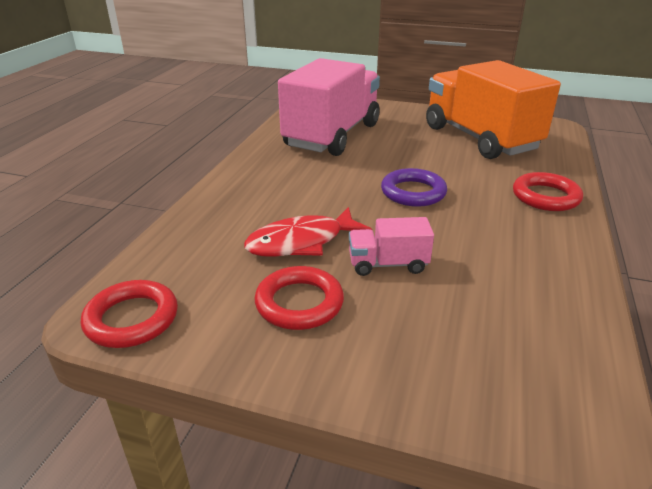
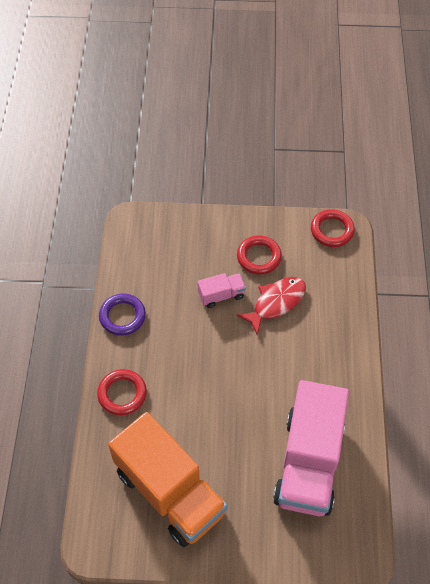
camera: 165 degrees right, 25 degrees up
purple ring [381,168,447,207] -> purple ring moved to [99,294,146,336]

